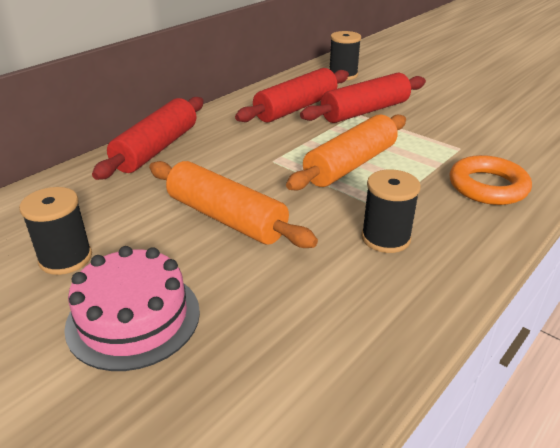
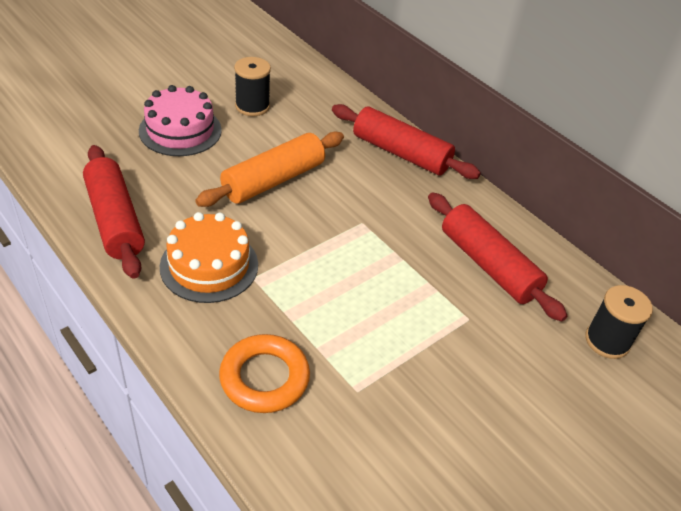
camera: 95 degrees right, 10 degrees up
orange rolling pin [286,114,406,191] -> none
red rolling pin [300,73,426,123] -> red rolling pin moved to [83,145,145,279]
black spool [361,170,421,253] -> orange cake [160,212,258,303]

